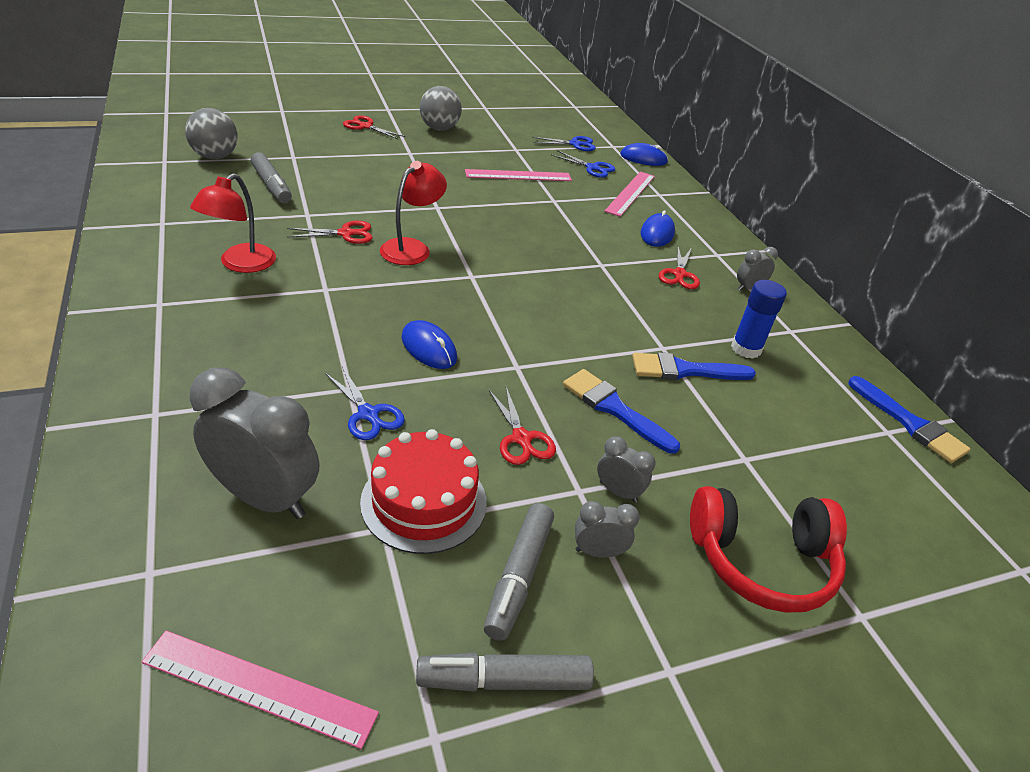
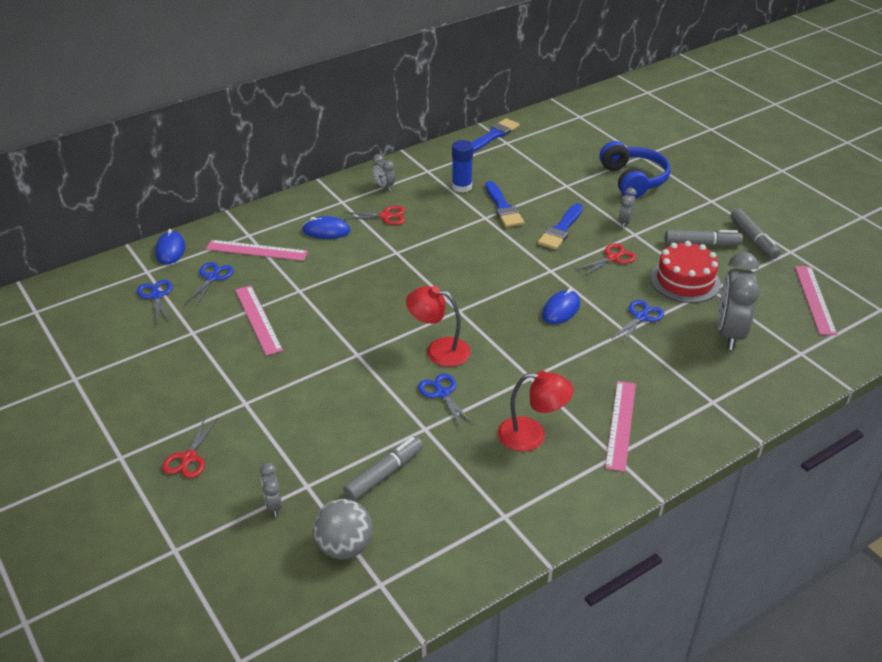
camera: 100 degrees left, 0 degrees up
red scissors [287,221,373,244] -> blue scissors [418,374,474,429]
grey ball [420,86,462,131] -> none
grey clock [575,501,640,558] -> grey clock moved to [260,463,282,517]
red headphones [690,486,847,612] -> blue headphones [599,141,670,198]
none -> pink ruler [605,381,636,472]

